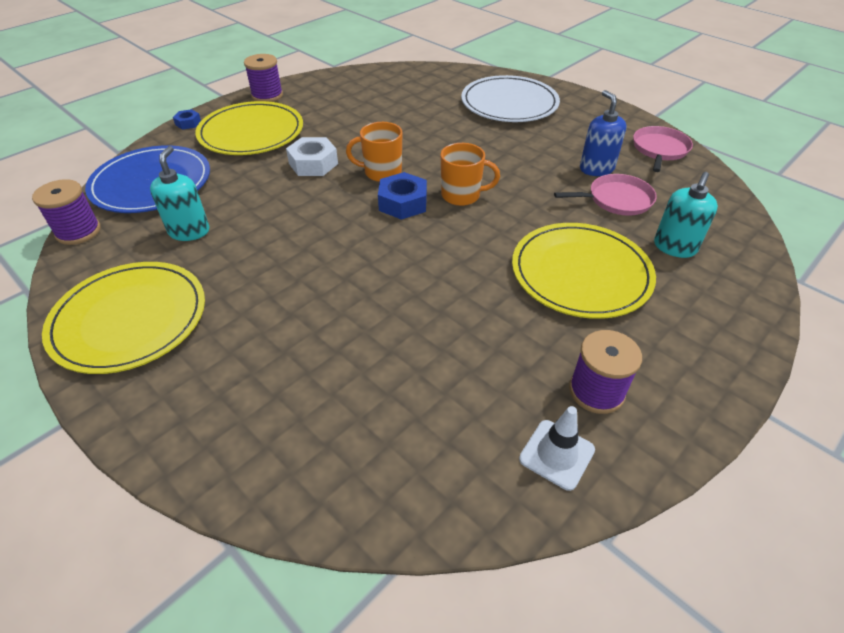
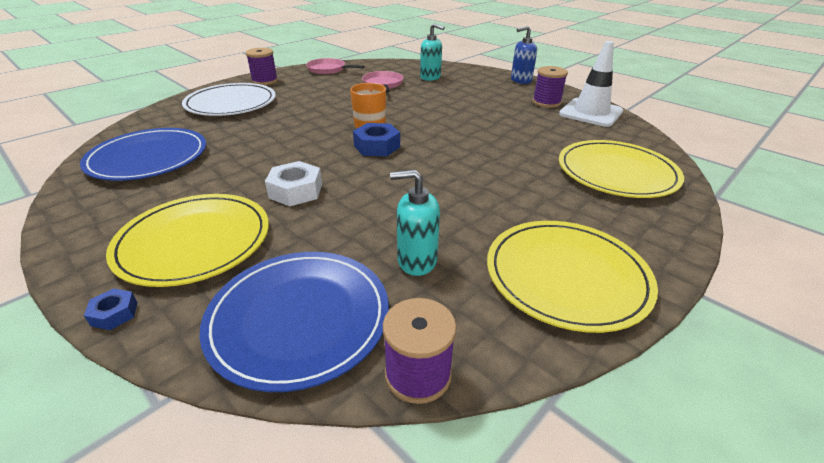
camera: 90 degrees left, 10 degrees down
purple spool [244,54,283,102] -> purple spool moved to [246,48,278,85]
orange mug [346,122,402,182] -> none
yellow plate [512,223,656,319] -> yellow plate moved to [559,140,684,198]
white traffic cone [519,406,595,491] -> white traffic cone [559,41,623,127], size x1.74
blue soap dispenser [580,90,627,176] -> blue soap dispenser moved to [511,26,537,84]
none -> blue plate [80,128,206,181]

